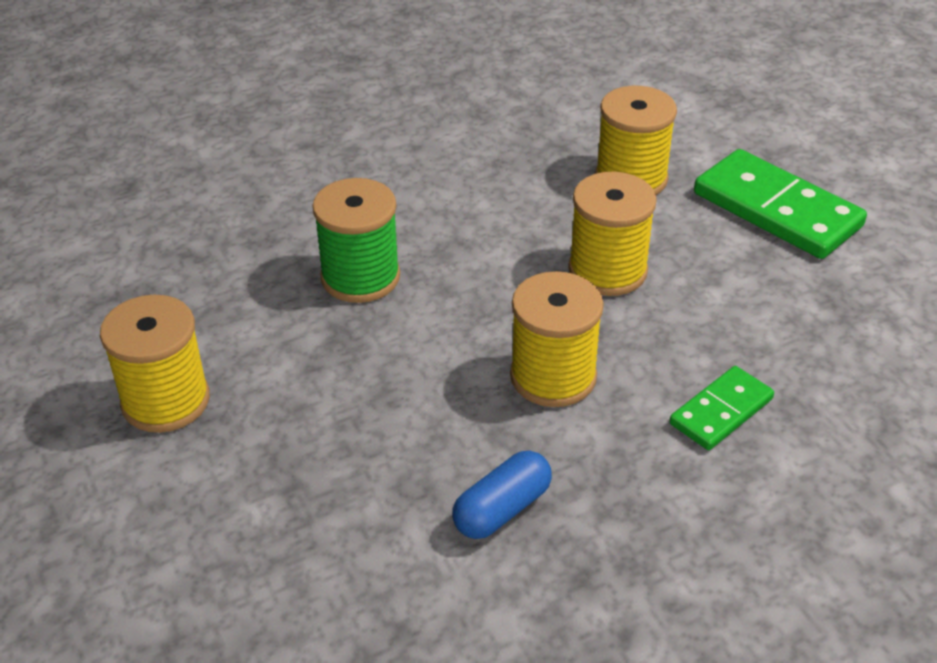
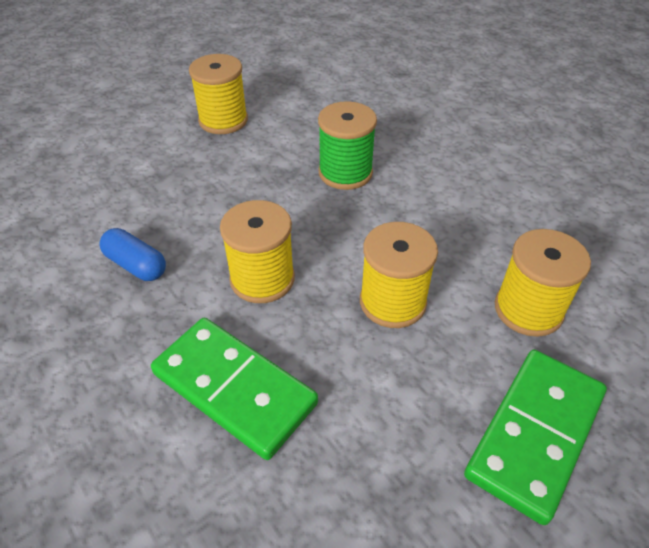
camera: 80 degrees right, 5 degrees up
green domino [669,366,774,450] -> green domino [151,318,318,460], size x1.77

